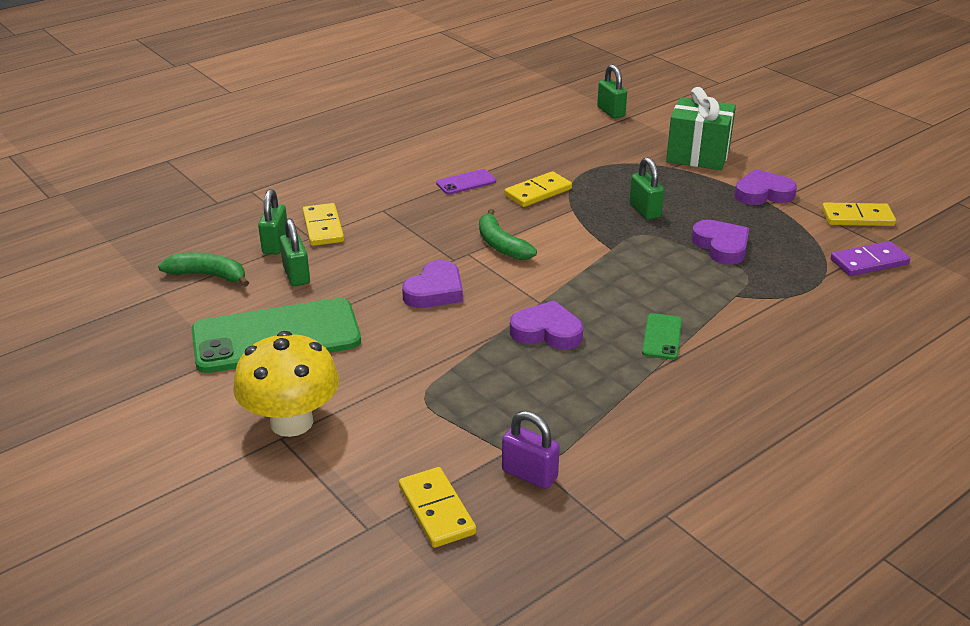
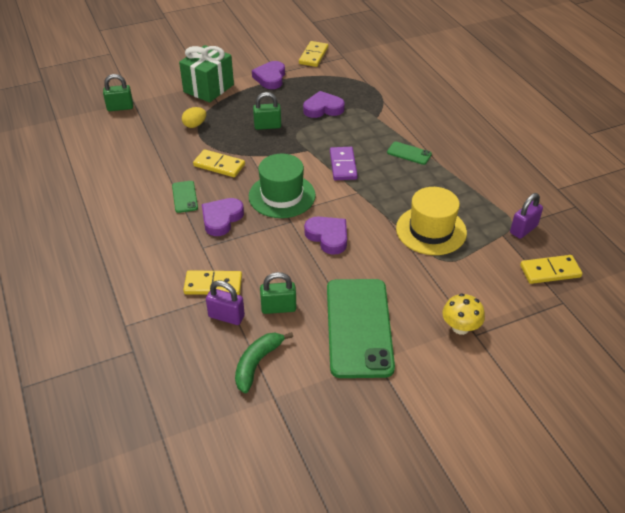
camera: 75 degrees left, 10 degrees up
yellow mushroom [233,331,339,437] -> yellow mushroom [442,293,485,335], size x0.59
green padlock [258,189,287,254] -> purple padlock [206,280,245,325]
purple phone [436,169,496,194] -> green phone [172,181,198,213]
green banana [479,209,537,260] -> green hat [249,154,316,218]
yellow domino [504,171,572,207] -> yellow domino turned 45 degrees counterclockwise [193,149,245,177]
purple heart [510,300,583,350] -> purple heart moved to [202,198,244,236]
purple domino [831,241,910,276] -> purple domino moved to [330,147,358,180]
none -> yellow egg [182,107,206,128]
none -> yellow hat [396,187,467,255]

